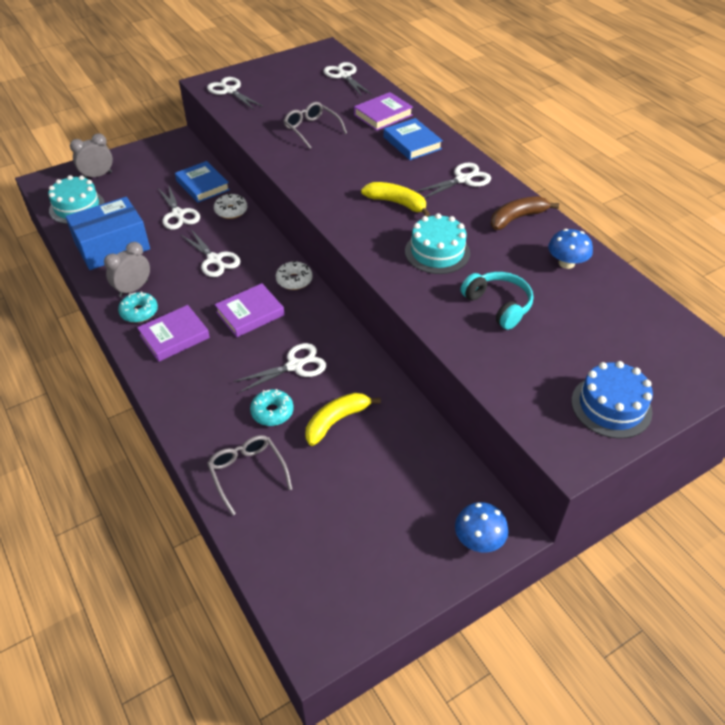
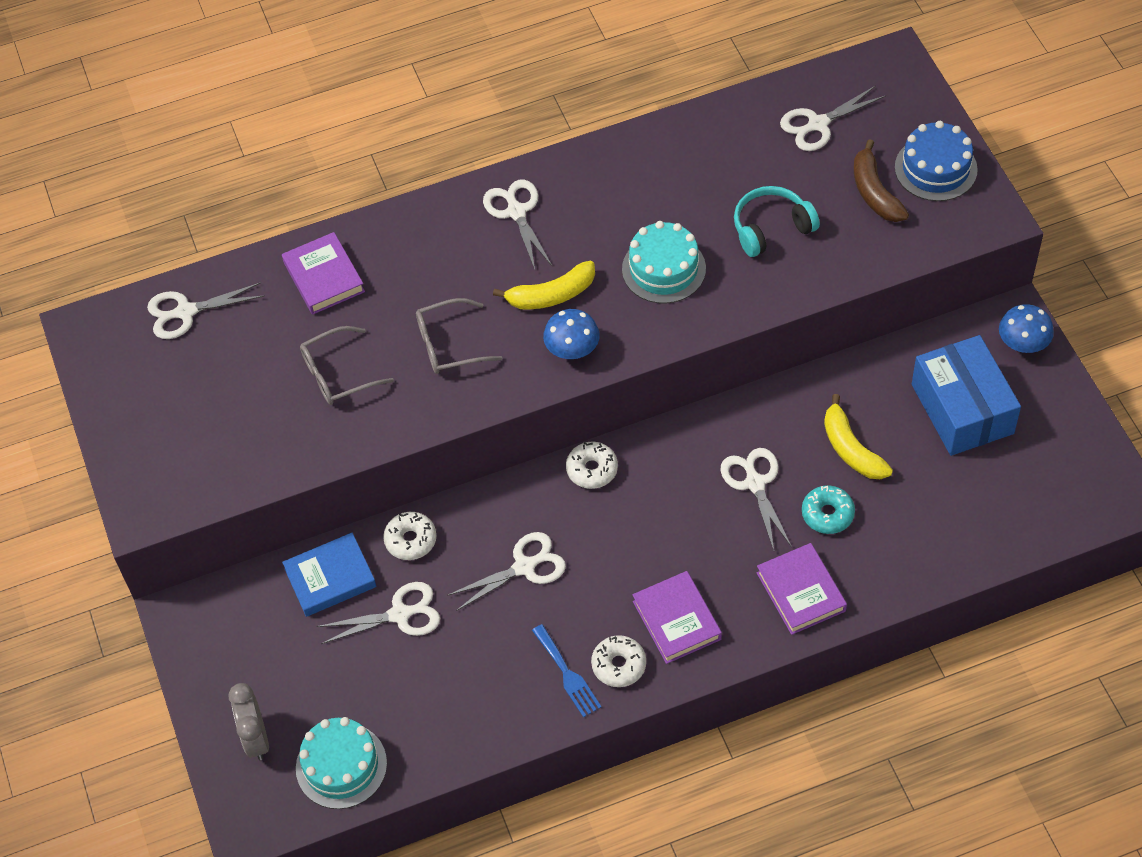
camera: 75 degrees left, 10 degrees up
blue box [65,197,150,270] -> blue box moved to [912,335,1021,456]
grey clock [104,242,150,297] -> blue fork [532,624,602,718]
turquoise donut [118,291,158,323] -> white donut [591,635,646,687]
white scissors [207,77,264,110] -> white scissors moved to [780,85,886,151]
grey glasses [207,435,292,516] -> grey glasses moved to [416,298,502,374]
purple book [215,283,284,337] -> purple book moved to [757,543,847,635]
yellow banana [361,182,430,217] -> yellow banana turned 150 degrees counterclockwise [493,261,595,309]
blue book [384,118,443,160] -> none
brown banana [490,196,559,230] -> brown banana moved to [854,139,909,222]
blue mushroom [548,229,593,269] -> blue mushroom moved to [543,309,600,359]

